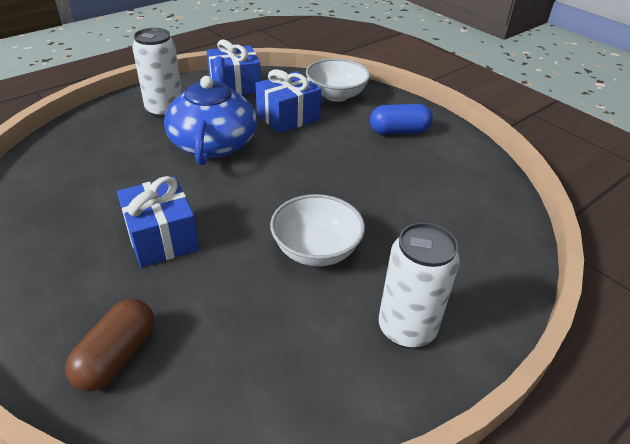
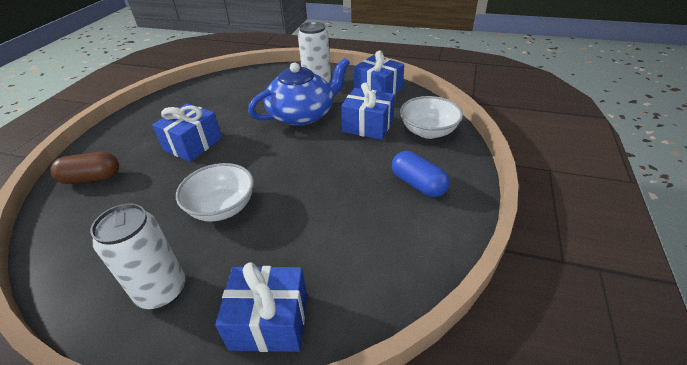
camera: 60 degrees right, 0 degrees up
none -> blue gift [215,262,307,352]

